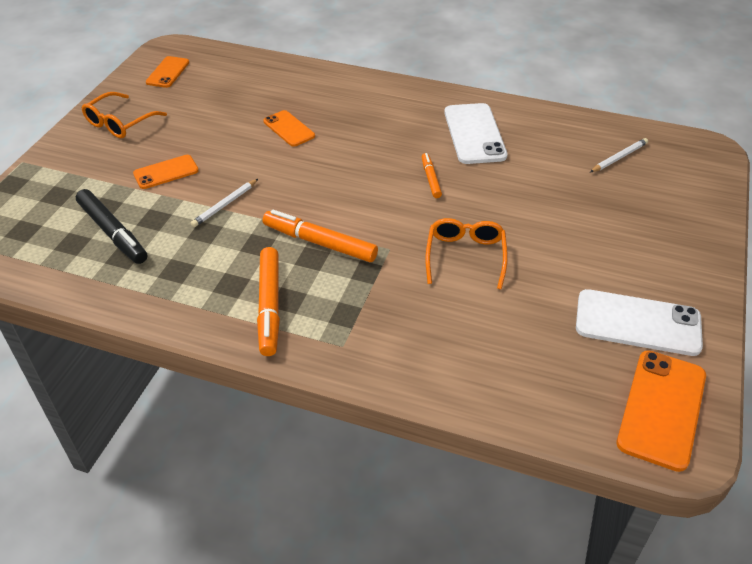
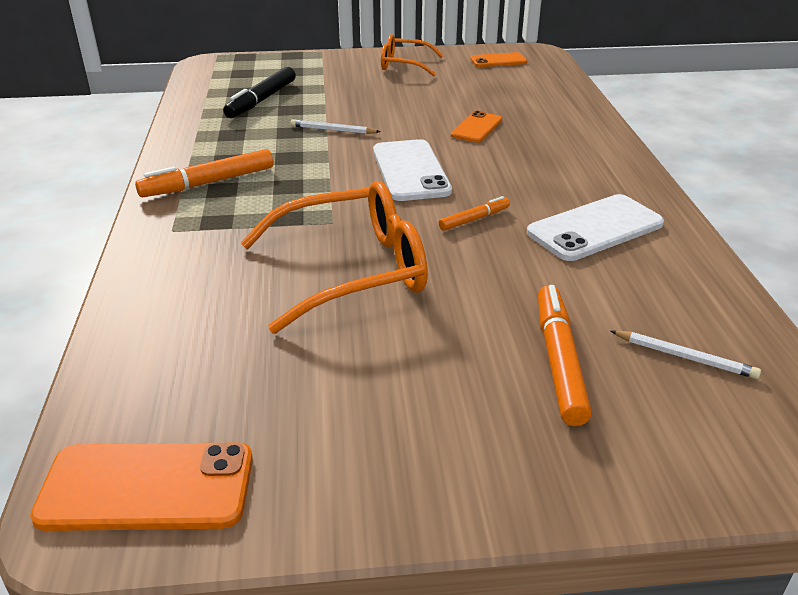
camera: 65 degrees right, 10 degrees down
orange phone [133,155,199,189] -> none
orange marker [263,210,378,262] -> orange marker moved to [538,285,592,426]
orange glasses [426,218,508,290] -> orange glasses [241,181,428,334], size x1.71
white phone [576,289,703,356] -> white phone moved to [373,139,452,201]

